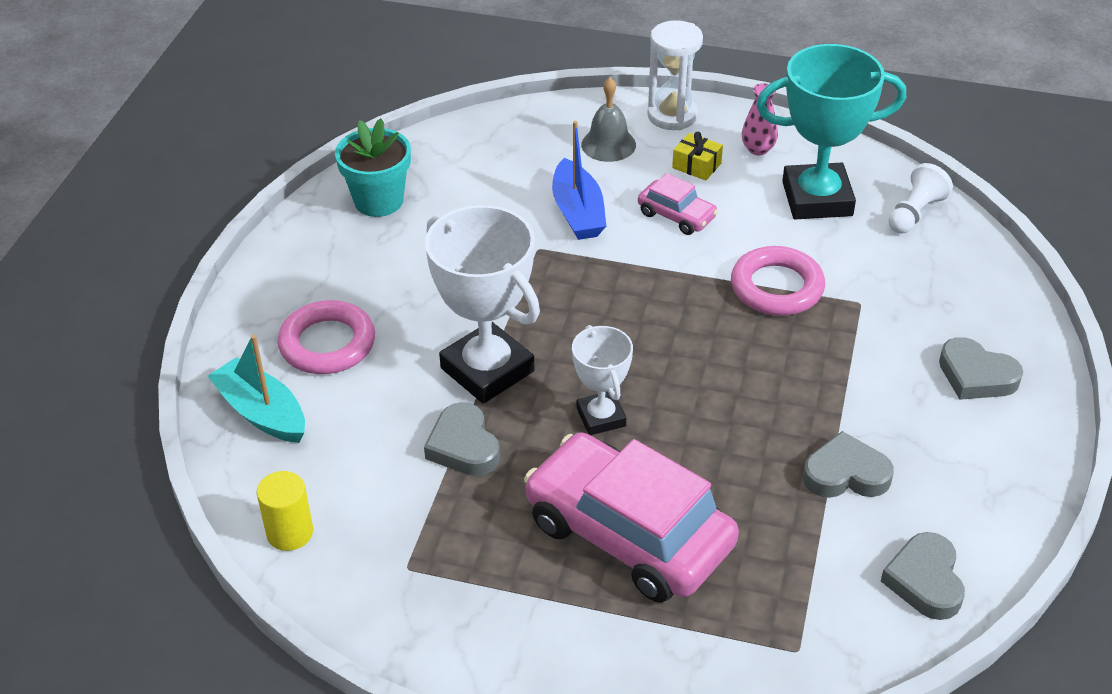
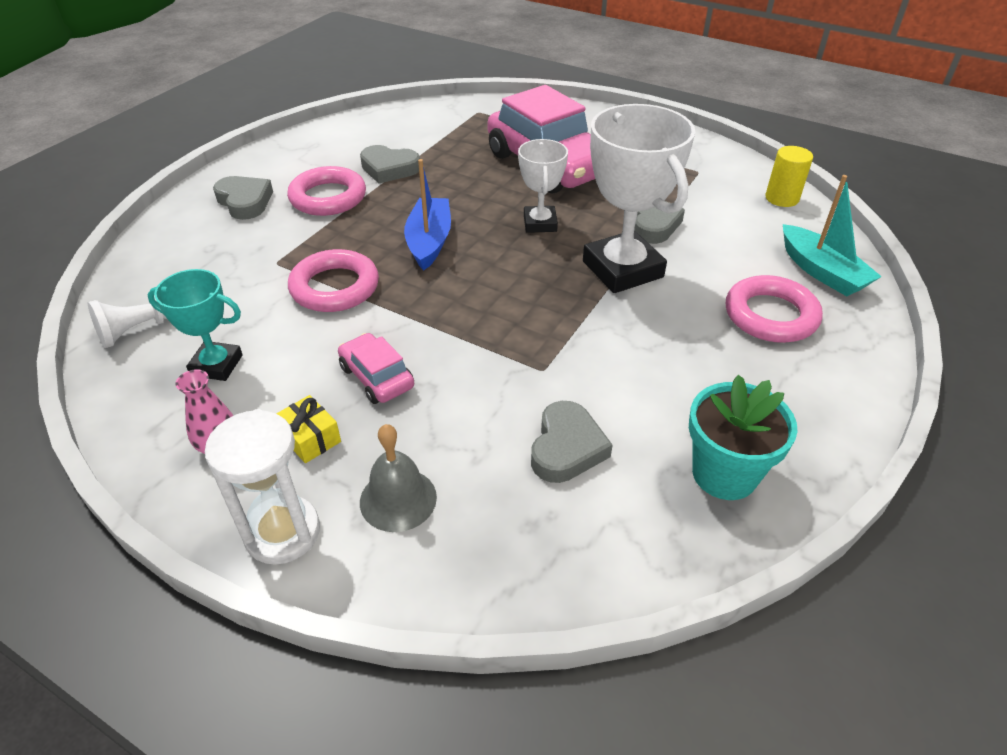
camera: 165 degrees left, 0 degrees up
blue boat [552,121,606,240] -> blue boat moved to [404,159,451,271]
turquoise trophy [756,44,906,219] -> turquoise trophy [147,269,243,381], size x0.56
grey heart [881,532,965,620] -> grey heart moved to [531,401,613,483]
none -> pink ring [287,166,366,216]

